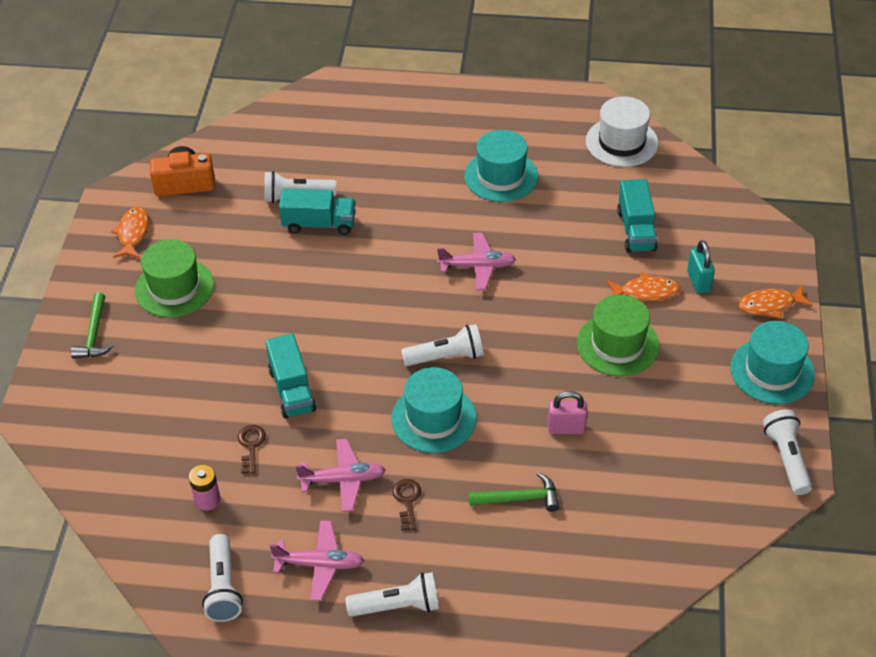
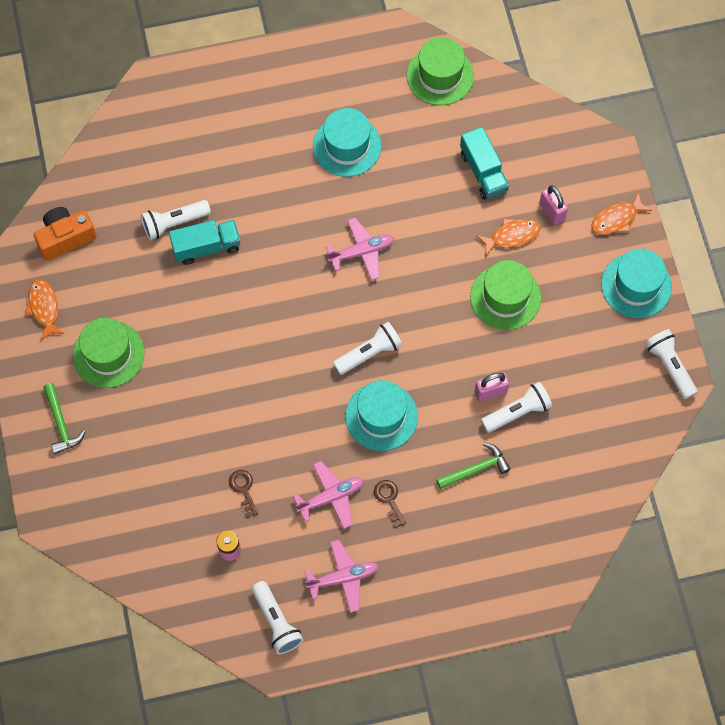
camera: 20 degrees left, 20 degrees up
turquoise truck [266,333,316,419] -> none
white flashlight [345,572,439,617] -> white flashlight moved to [481,382,552,432]
white hat [586,96,658,167] -> green hat [407,37,474,105]
turquoise padlock [687,240,715,294] -> pink padlock [539,185,568,225]

